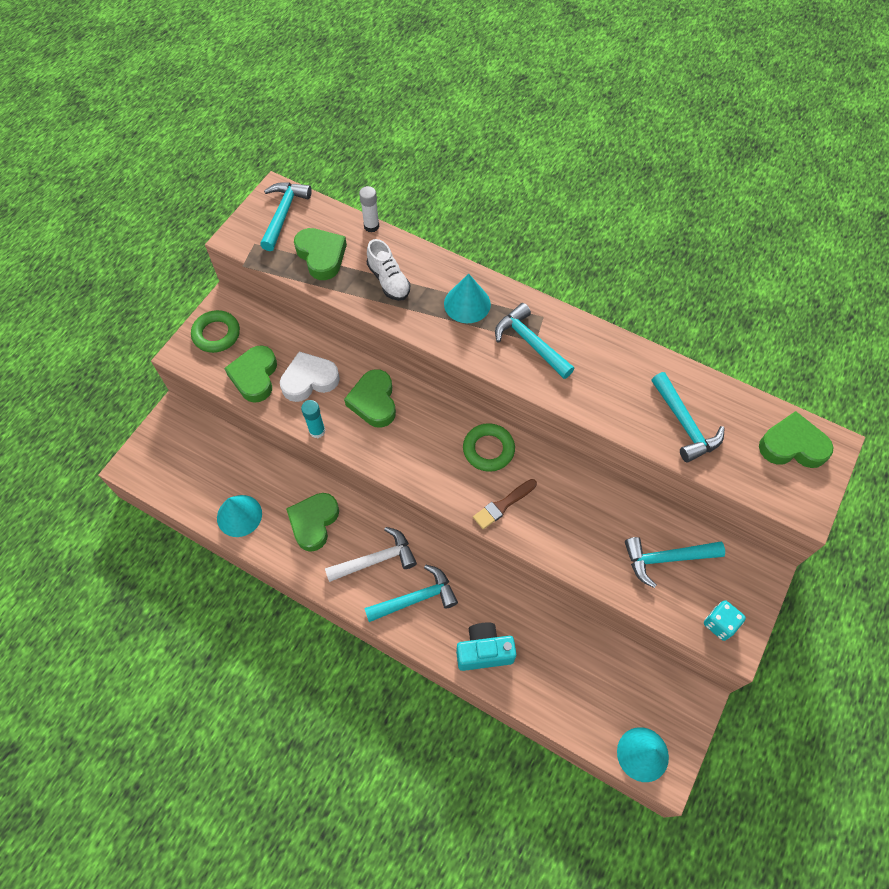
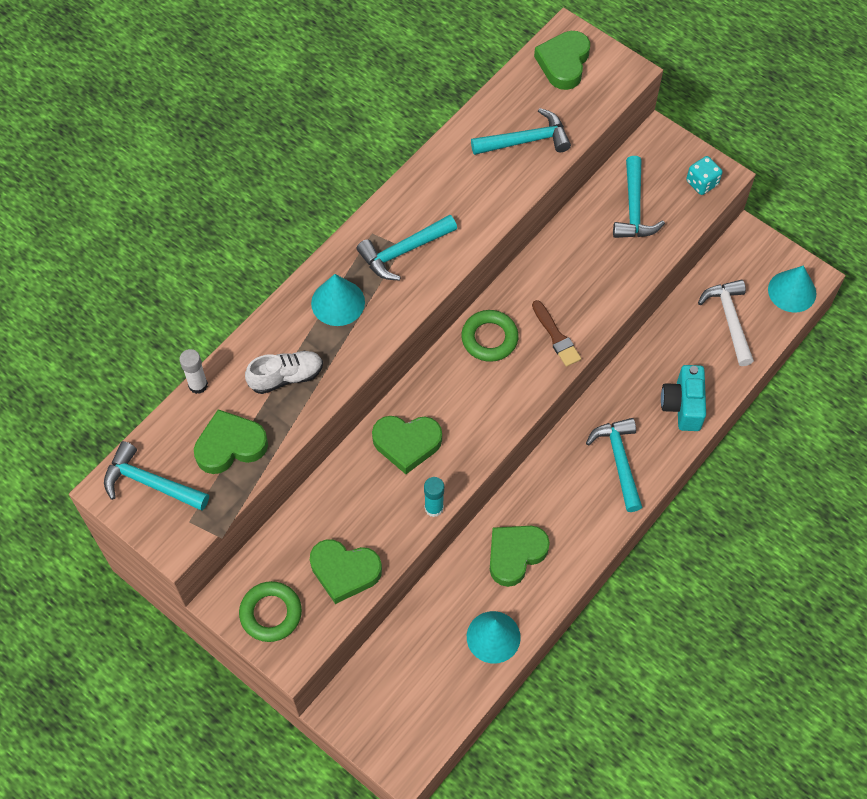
camera: 80 degrees left, 0 degrees up
white heart [280,351,340,402] -> none
green heart [286,493,339,552] -> green heart turned 105 degrees clockwise [490,526,550,587]
white hammer [325,527,417,582] -> white hammer moved to [698,280,754,366]

